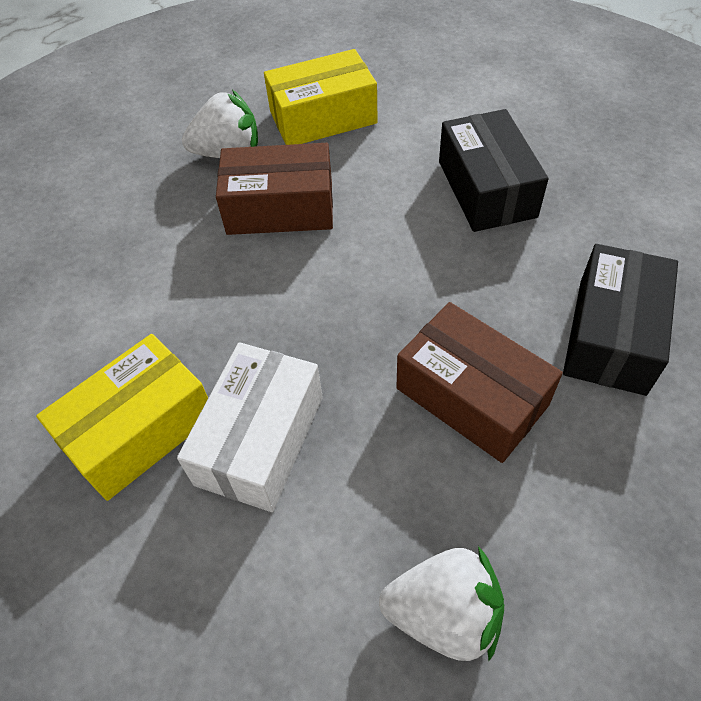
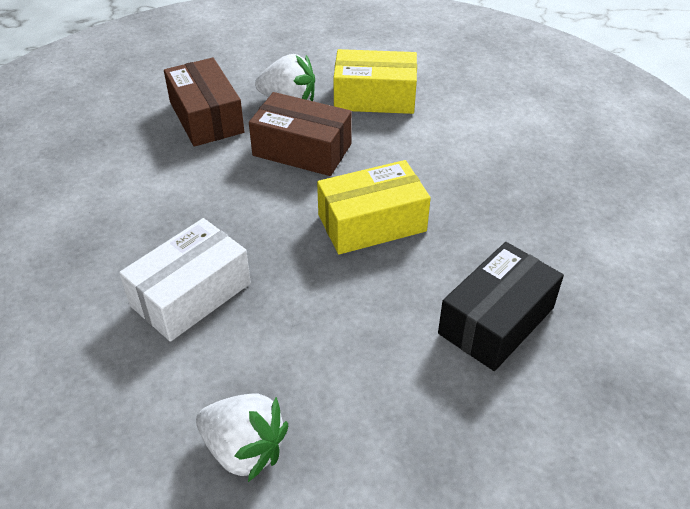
camera: 20 degrees right, 10 degrees down
yellow box [36,334,208,501] -> yellow box moved to [317,160,431,255]
brown box [396,302,563,463] -> brown box moved to [164,58,244,147]
black box [439,109,549,232] -> none

